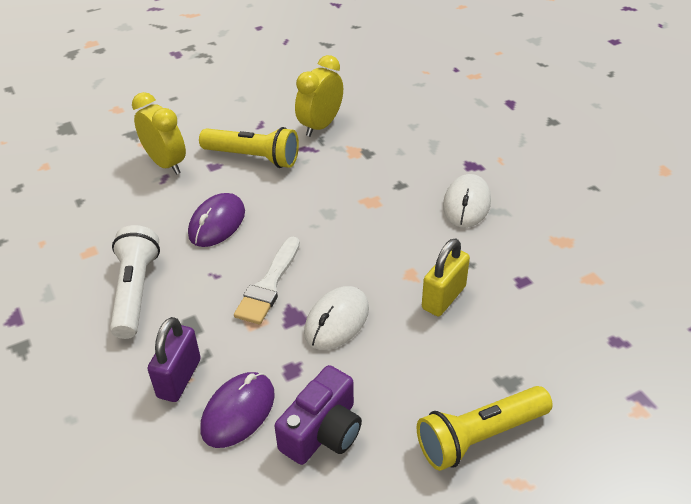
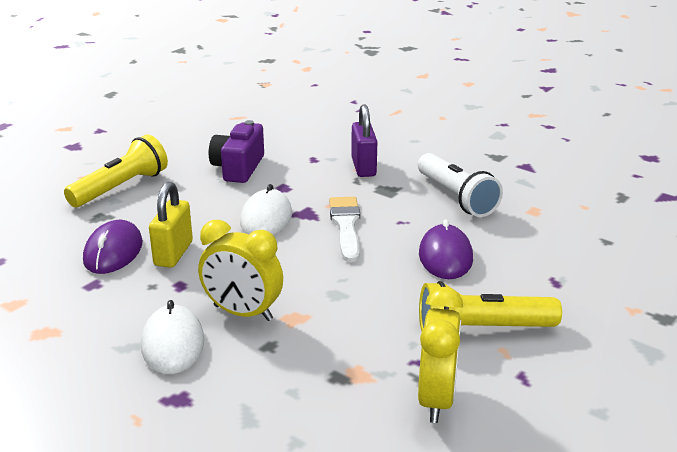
camera: 155 degrees right, 15 degrees down
yellow clock [132,92,186,175] -> yellow clock moved to [198,220,283,321]
purple mouse [201,372,275,448] -> purple mouse moved to [83,220,143,274]

